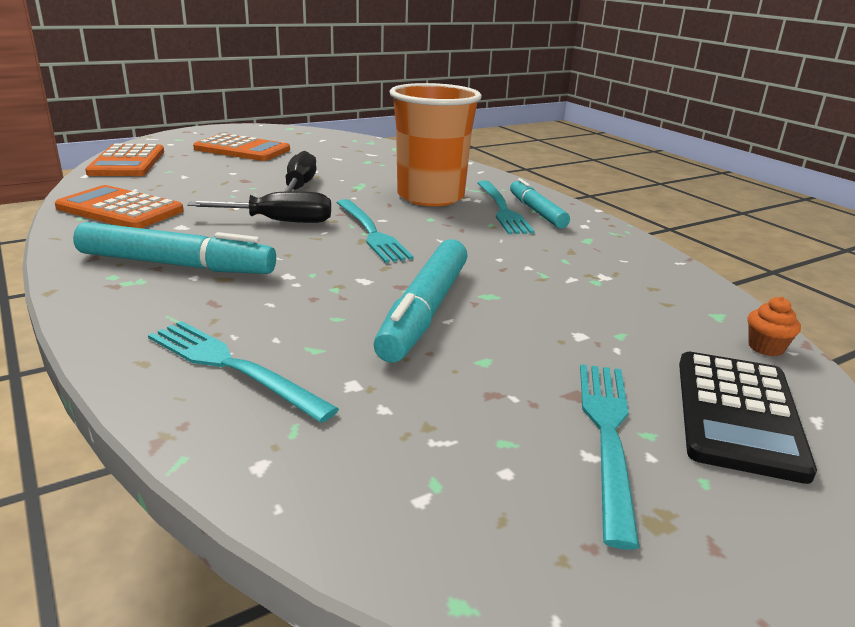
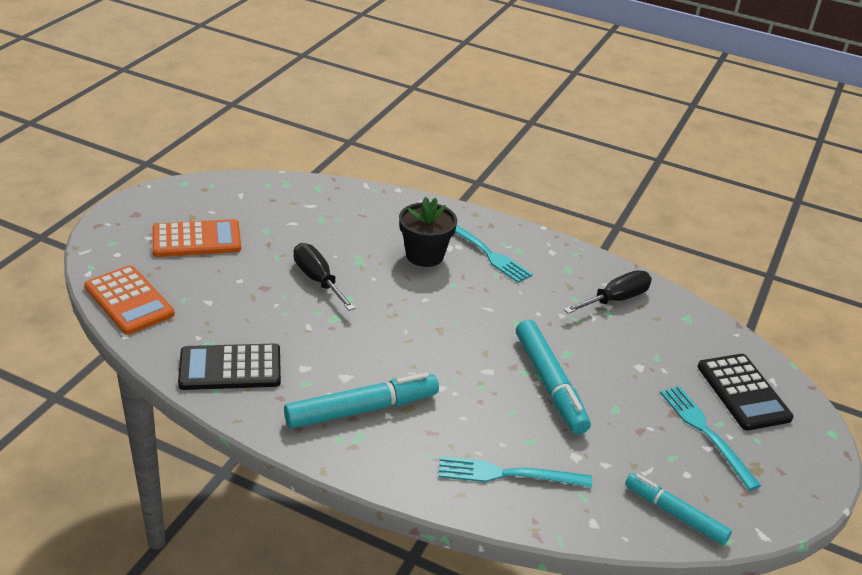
camera: 35 degrees left, 10 degrees up
orange calculator [55,185,184,228] -> black calculator [178,343,281,390]
black screwdriver [187,191,331,223] -> black screwdriver moved to [564,270,652,314]
turquoise fork [336,199,413,263] -> none
orange cup [390,83,482,206] -> black flower pot [399,197,457,267]
turquoise marker [510,178,570,228] -> turquoise marker moved to [625,473,732,545]
orange cupcake [748,297,801,357] -> none

